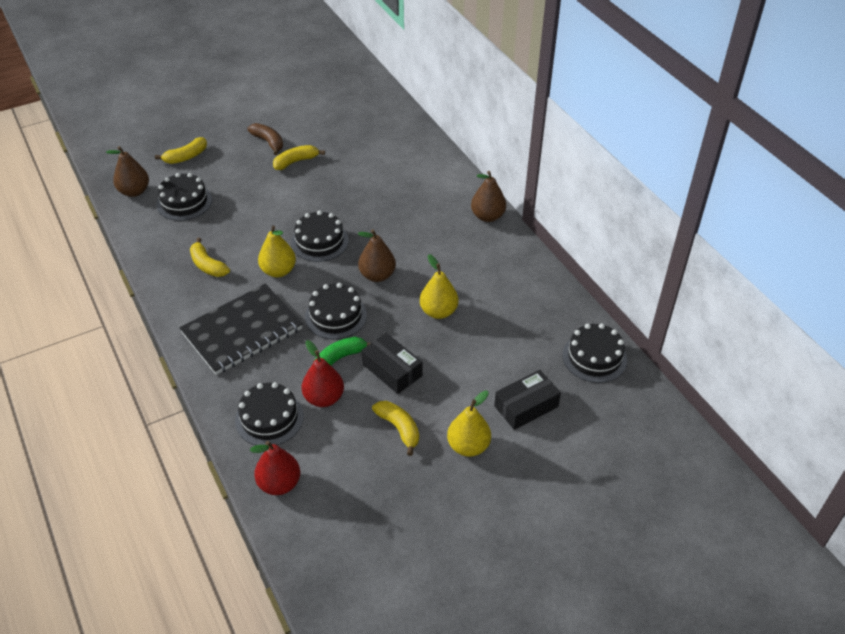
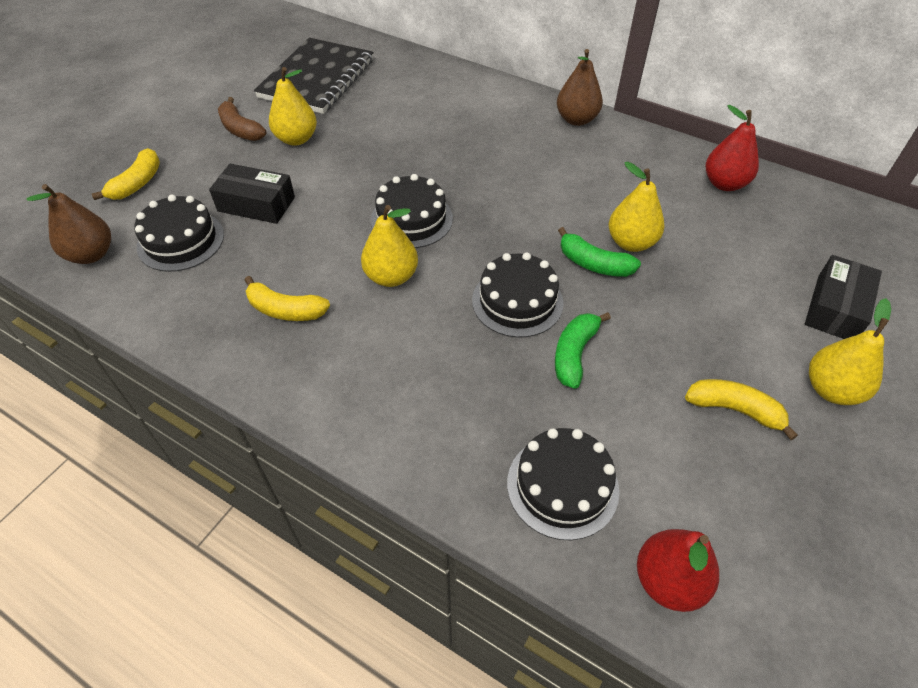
camera: 30 degrees left, 5 degrees up
black notebook [179,284,303,375] -> black notebook moved to [254,38,374,114]
brown banana [247,123,283,155] -> brown banana turned 150 degrees counterclockwise [218,97,266,141]
yellow banana [273,145,325,170] -> yellow pear [269,67,317,146]
red pear [302,340,344,407] -> red pear moved to [706,105,759,191]
brown pear [358,229,396,282] -> none
black box [361,333,422,394] -> black box moved to [209,164,295,224]
black cake [562,323,627,383] -> none
none -> green banana [558,227,641,277]

